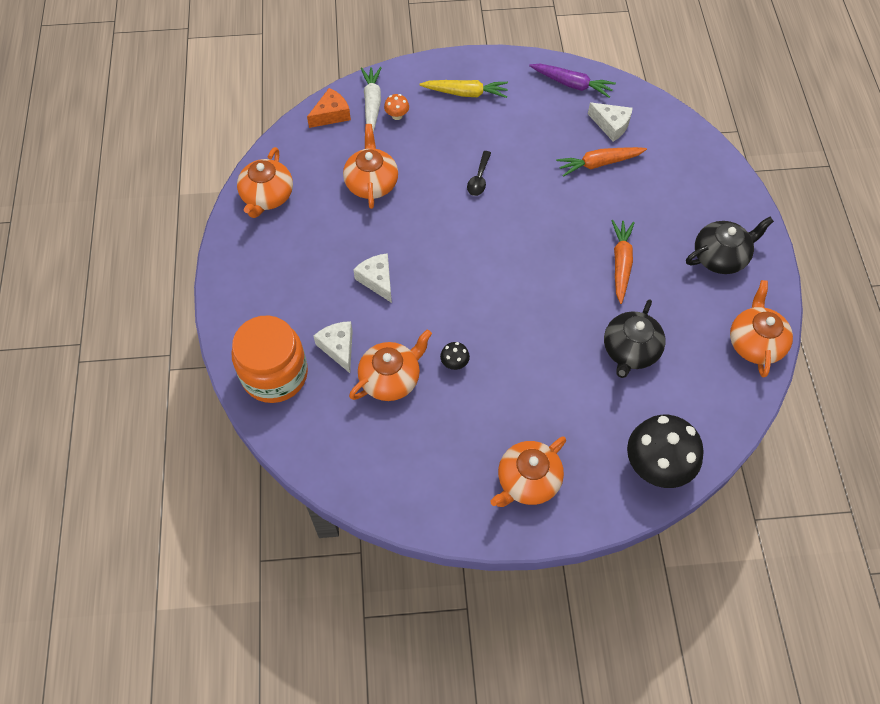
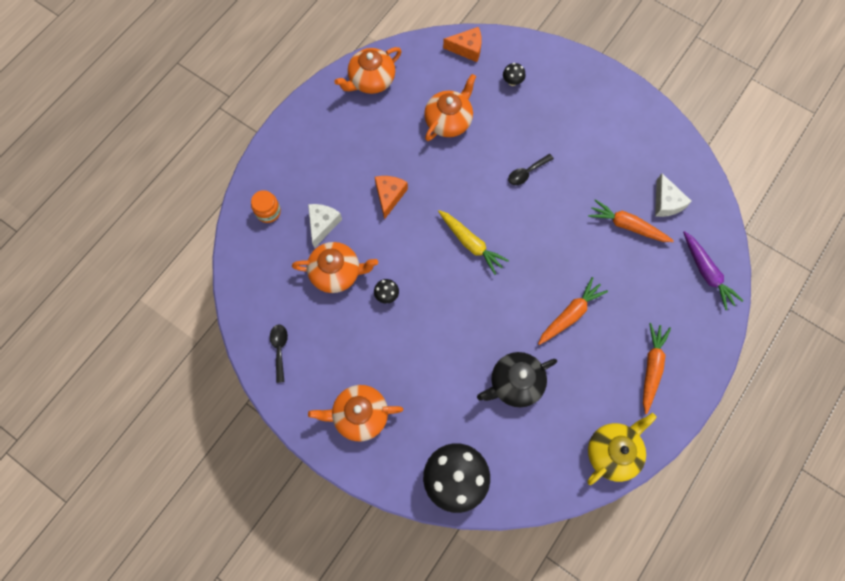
camera: 40 degrees right, 10 degrees up
orange jar [232,315,308,403] -> orange jar [251,190,281,223], size x0.46
white cheese [353,253,392,303] -> orange cheese [375,176,408,220]
white carrot [361,67,382,132] -> none
orange mushroom [384,94,409,120] -> black mushroom [503,63,526,86]
yellow carrot [420,80,508,98] -> yellow carrot moved to [438,210,509,275]
purple carrot [529,64,616,98] -> purple carrot moved to [683,231,743,310]
black teapot [686,217,774,274] -> orange carrot [643,323,671,414]
orange teapot [730,280,793,377] -> yellow teapot [587,413,657,485]
none -> black spoon [270,324,288,383]

